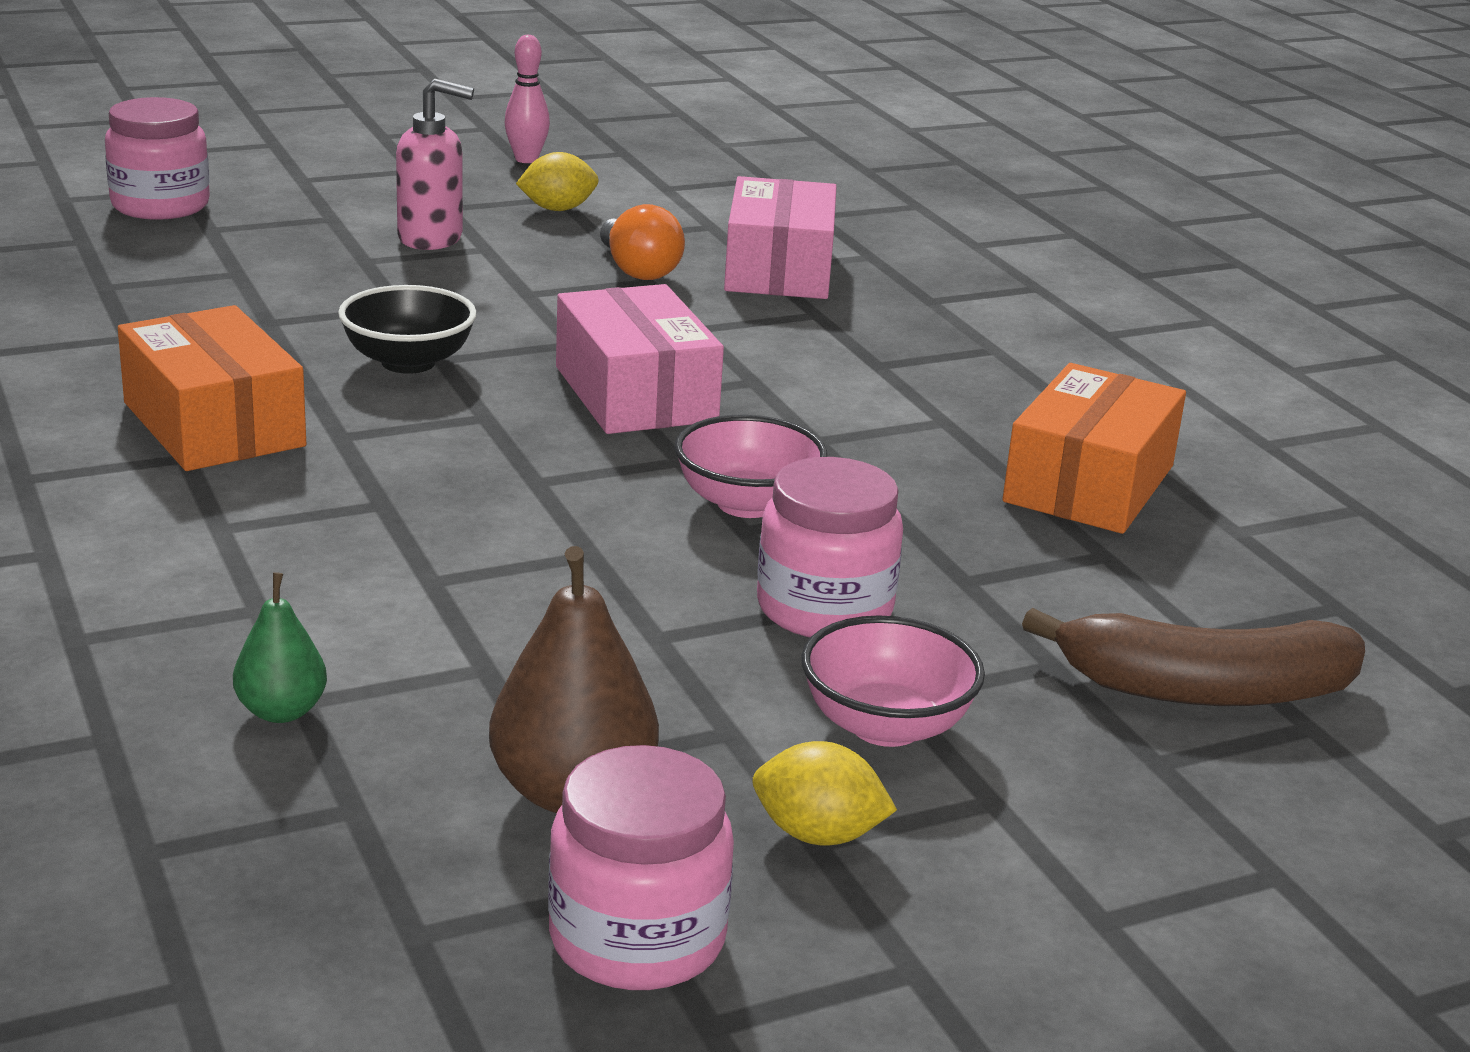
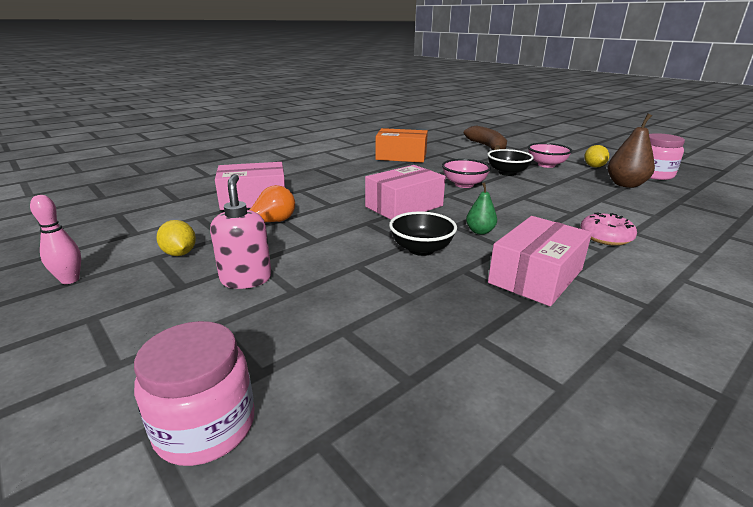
camera: 105 degrees left, 0 degrees up
orange box [118,305,306,471] -> pink box [488,216,592,306]
green pear [233,572,327,723] -> green pear moved to [466,182,497,235]
pink jar [757,457,903,637] -> black bowl [487,149,533,176]
none -> pink donut [580,213,637,246]

